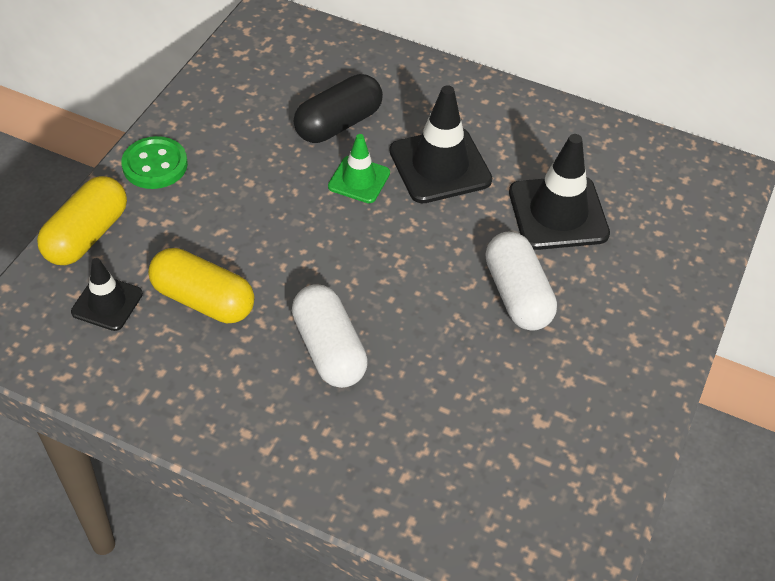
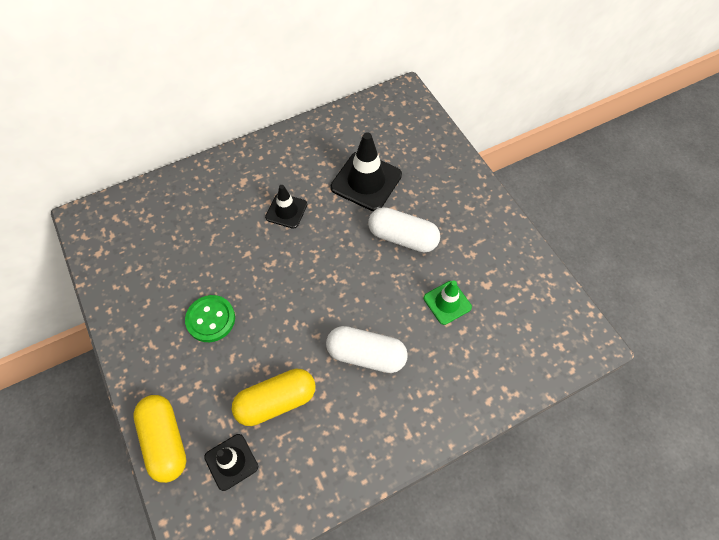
camera: 50 degrees left, 10 degrees up
green button [121,136,188,189] -> green button moved to [185,295,235,342]
black capsule [293,74,383,143] -> none
green traffic cone [328,134,390,203] -> green traffic cone moved to [424,281,472,325]
black traffic cone [390,85,492,203] -> black traffic cone [265,185,307,229], size x0.59

